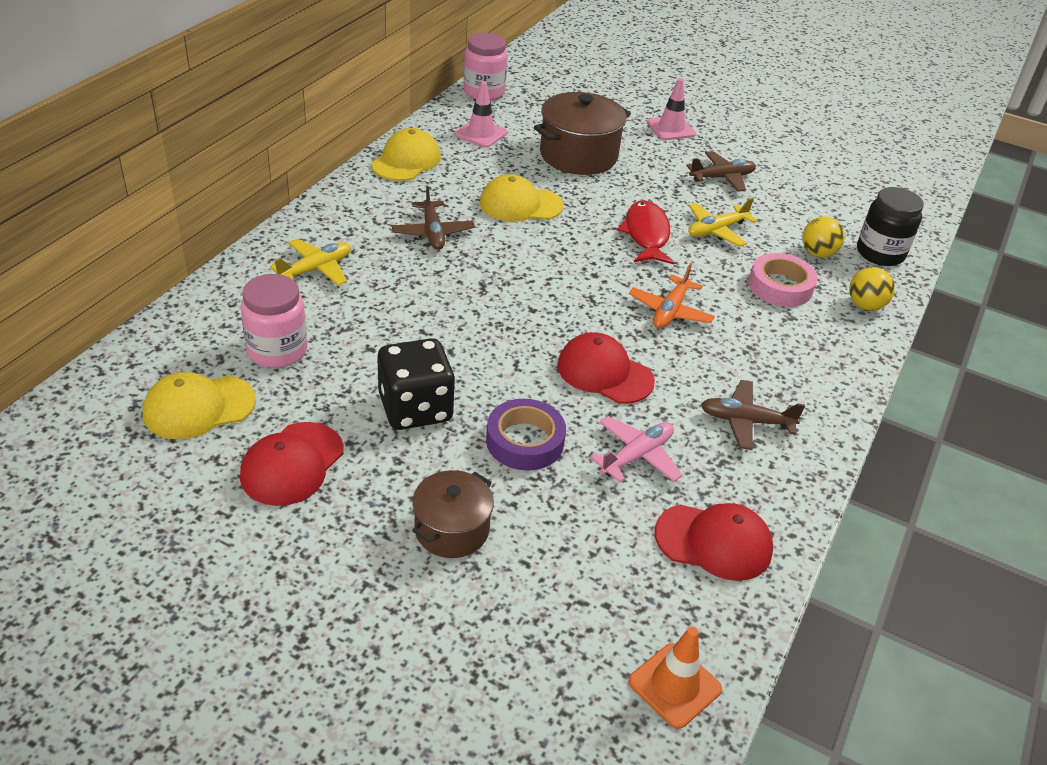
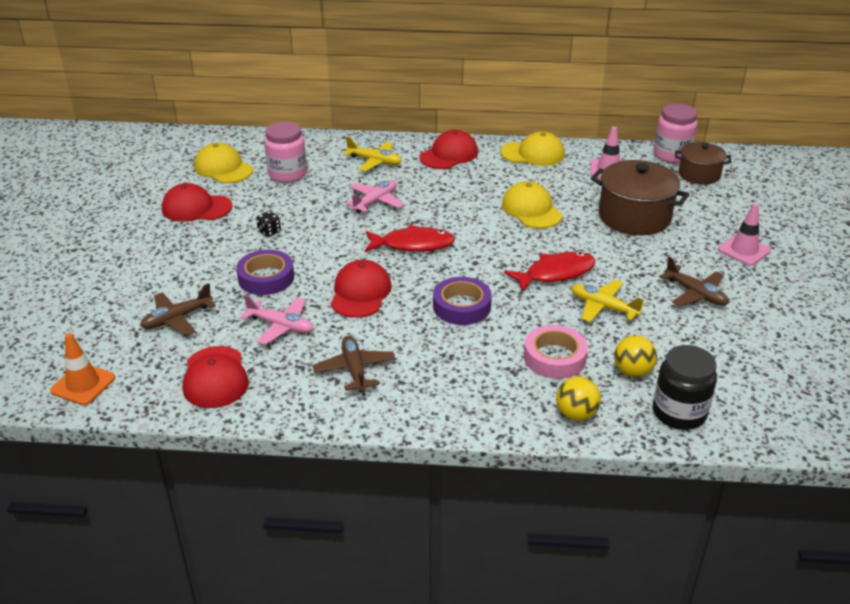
camera: 70 degrees right, 5 degrees down
black dice [377,338,455,430] -> black dice [256,211,281,237], size x0.41
brown plane [392,186,475,250] -> brown plane moved to [140,283,216,335]
brown pot [412,470,494,558] -> brown pot moved to [675,142,731,185]
orange plane [629,264,715,329] -> purple tape [433,277,492,325]
none -> pink plane [345,180,404,213]
none -> red fish [365,225,455,252]
none -> red cap [419,130,478,169]

